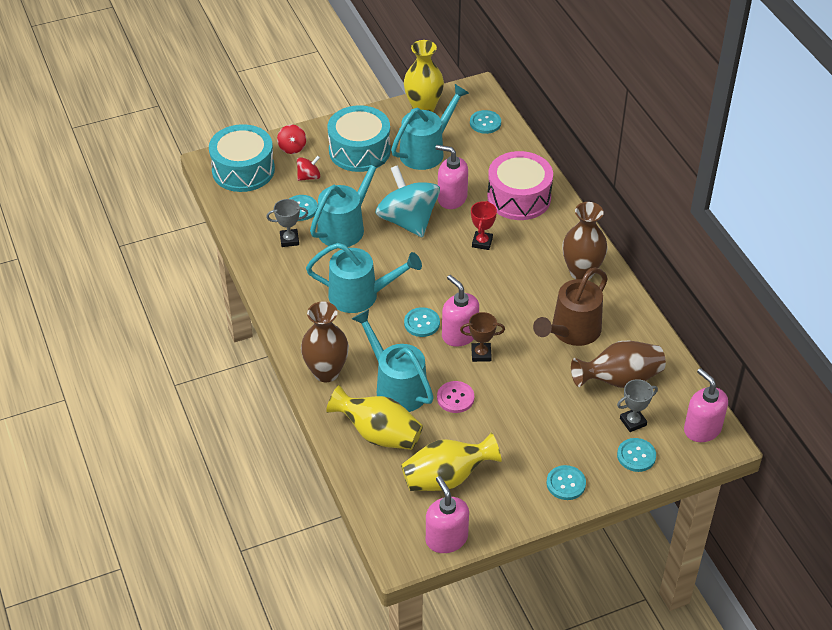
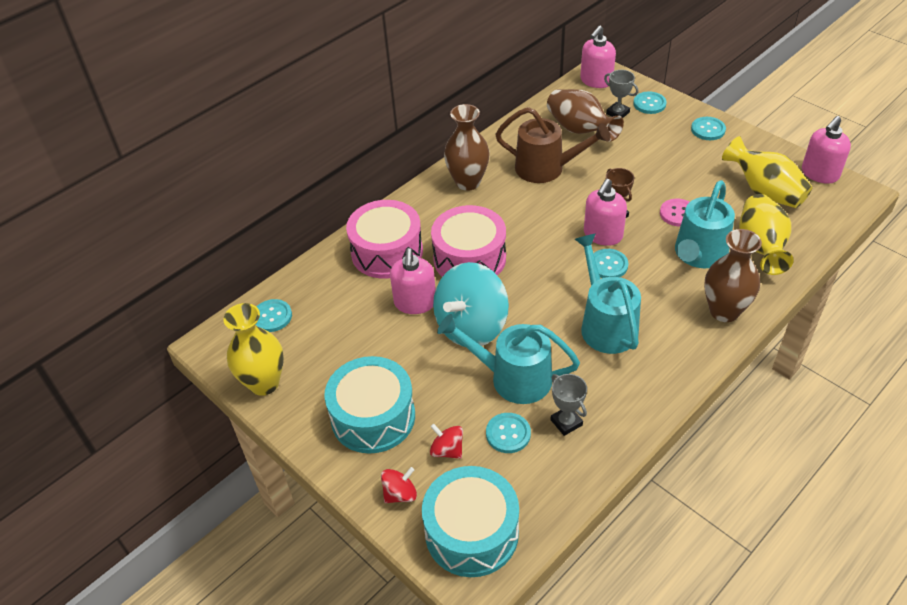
camera: 110 degrees left, 0 degrees up
turquoise watering can [391,84,469,170] -> none
red trophy [471,201,497,250] -> pink drum [431,205,506,277]

